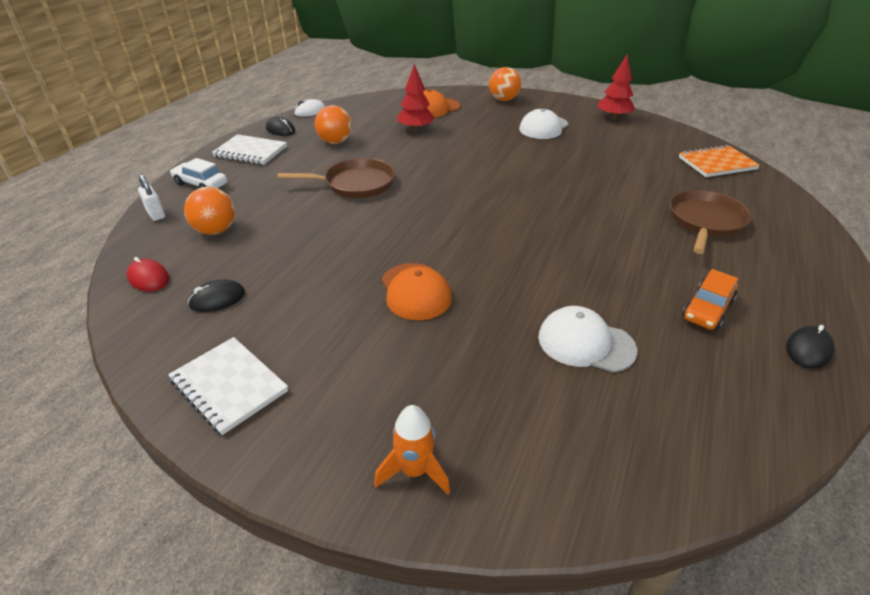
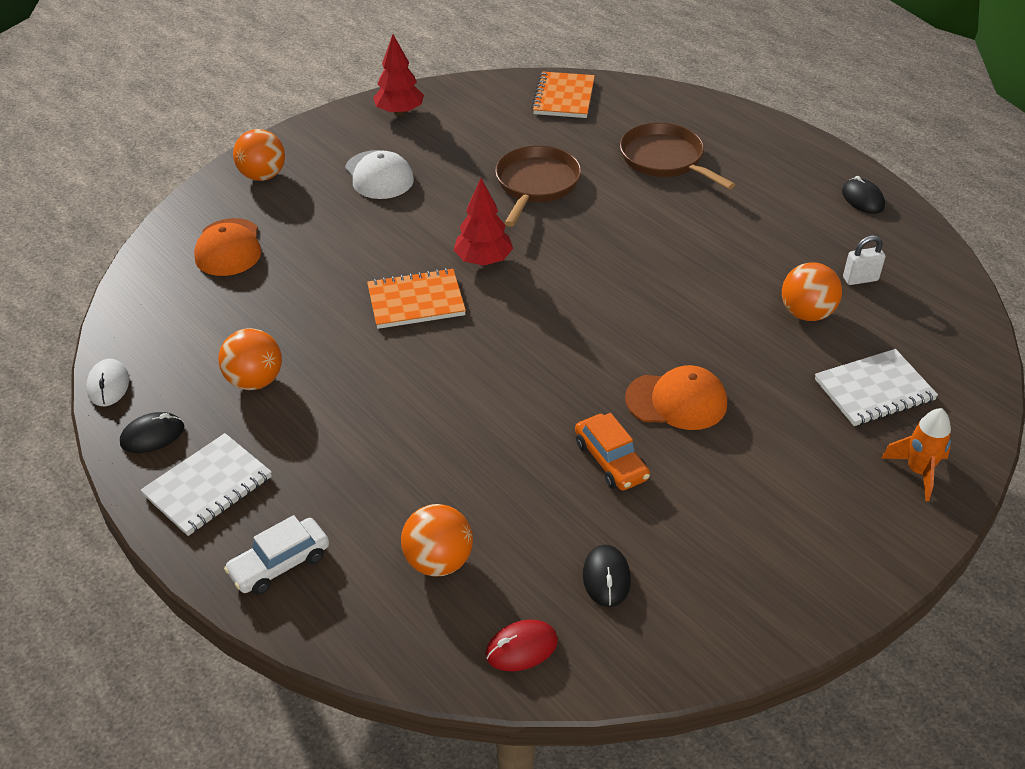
camera: 65 degrees left, 5 degrees up
white padlock [138,174,165,221] -> white padlock moved to [843,236,885,285]
white notebook [168,337,288,435] -> white notebook moved to [815,349,938,426]
brown pan [278,158,395,198] -> brown pan moved to [495,146,581,227]
red tree [397,64,435,131] -> red tree moved to [454,178,513,266]
white cap [538,306,637,372] -> orange ball [782,263,842,321]
orange car [682,269,738,330] -> orange car moved to [575,413,650,491]
none -> orange notebook [367,268,466,329]

